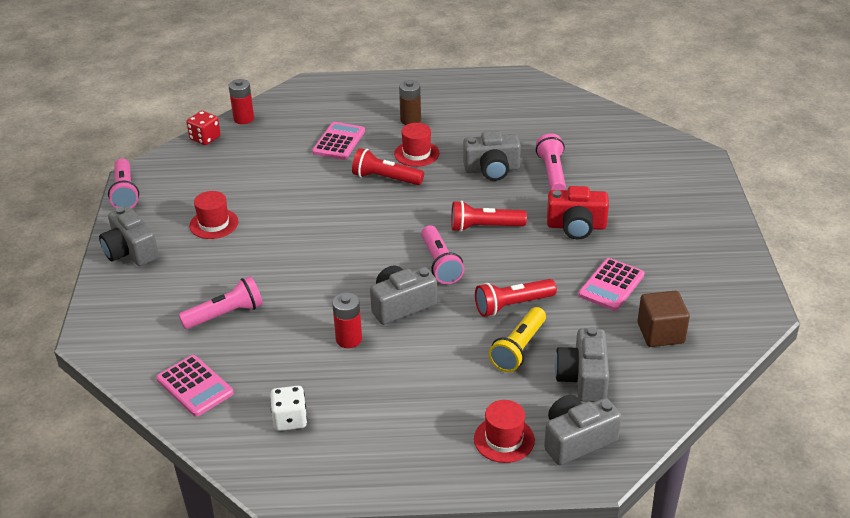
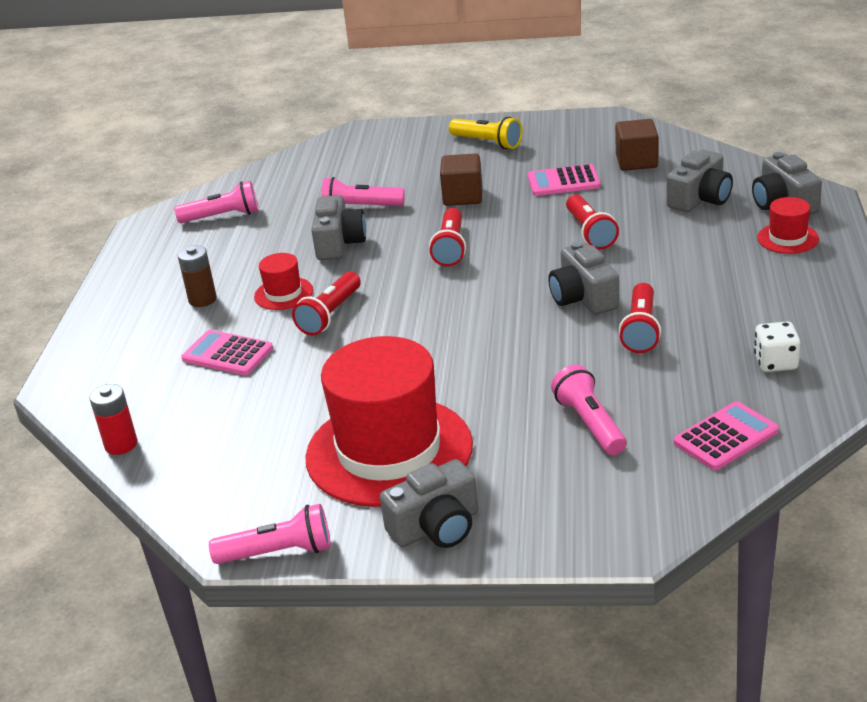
camera: 80 degrees left, 5 degrees down
red dice [186,111,221,145] -> none
red hat [189,191,239,239] -> red hat [305,336,473,507], size x2.35
red battery [332,292,362,348] -> red flashlight [619,283,661,353]
pink flashlight [421,225,465,284] -> pink flashlight moved to [174,181,258,223]
yellow flashlight [489,307,546,372] -> yellow flashlight moved to [449,117,522,149]
red camera [547,186,609,240] -> brown cube [440,153,482,206]
grey camera [555,327,609,402] -> grey camera turned 60 degrees counterclockwise [667,149,733,212]
pink calculator [578,258,644,311] -> pink calculator turned 135 degrees clockwise [528,164,601,196]

